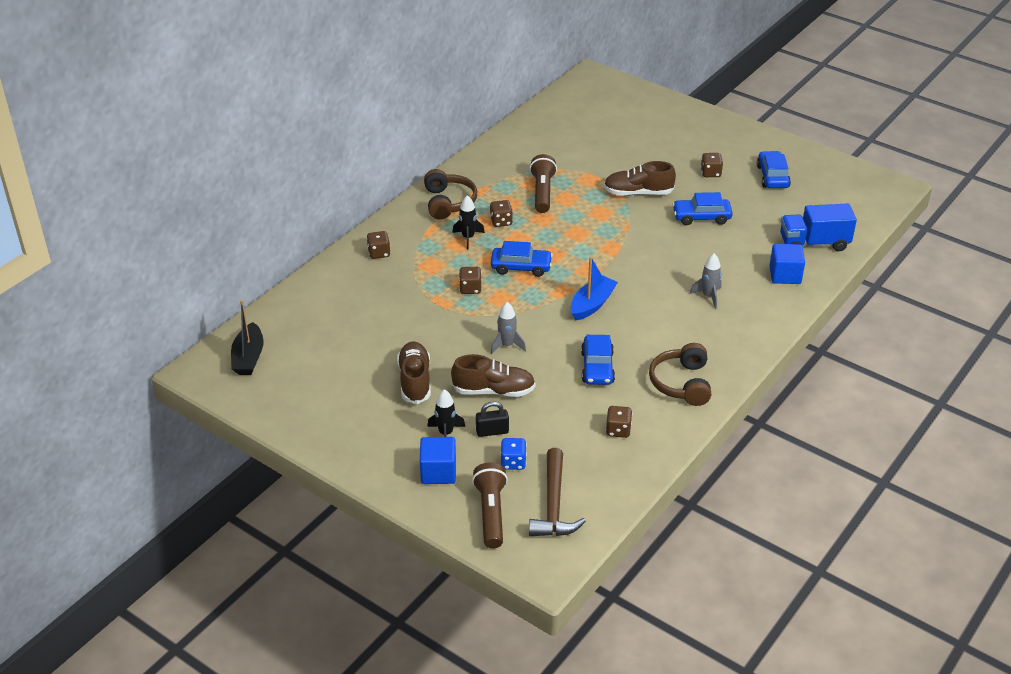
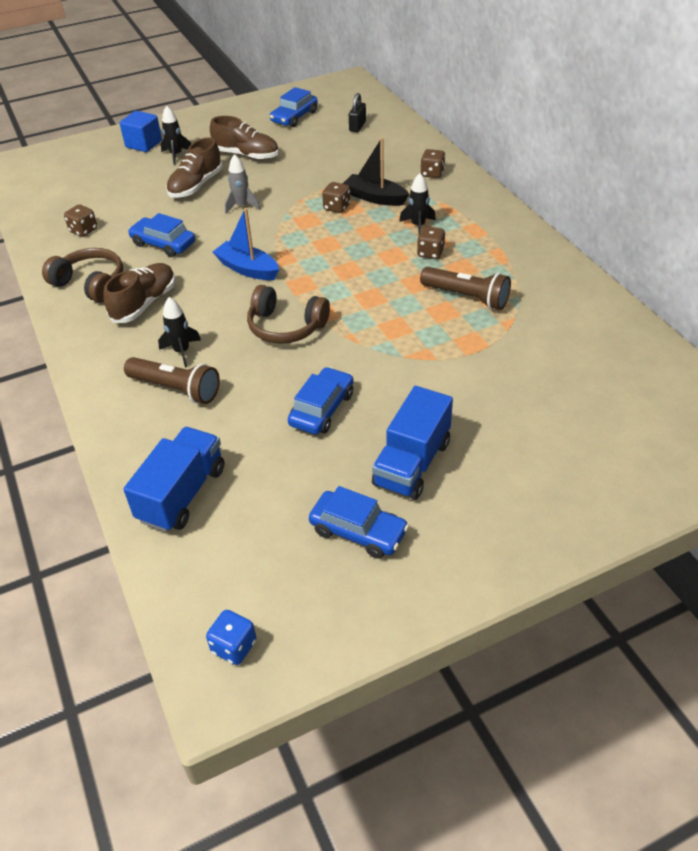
camera: 120 degrees right, 5 degrees up
black boat [231,300,264,375] -> black boat moved to [343,138,410,206]
brown headphones [424,169,477,219] -> brown headphones moved to [247,285,330,344]
brown flashlight [472,462,508,549] -> brown flashlight moved to [124,357,220,404]
black padlock [476,401,509,437] -> black padlock moved to [349,93,366,132]
blue car [491,241,553,277] -> blue car moved to [270,87,318,127]
blue dice [500,438,527,470] -> blue dice moved to [206,610,256,665]
brown hammer [529,448,586,536] -> none
blue boat [571,257,618,321] -> blue boat turned 150 degrees clockwise [213,208,279,280]
brown shoe [604,161,676,196] -> brown shoe moved to [103,263,176,323]
grey rocket [690,253,722,309] -> black rocket [158,297,201,368]
brown dice [701,153,723,177] -> blue truck [372,386,453,500]
blue cube [769,244,805,284] -> none

